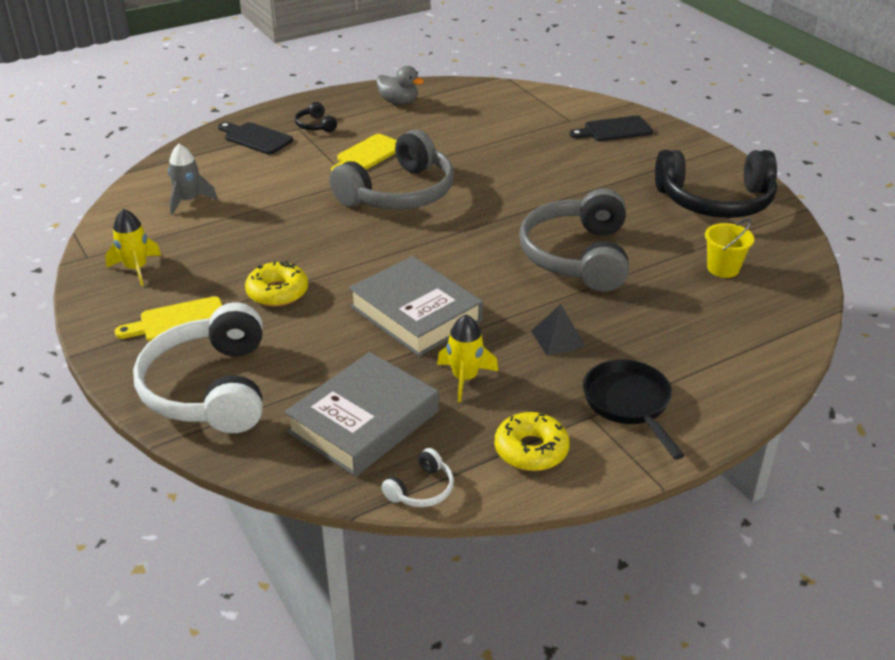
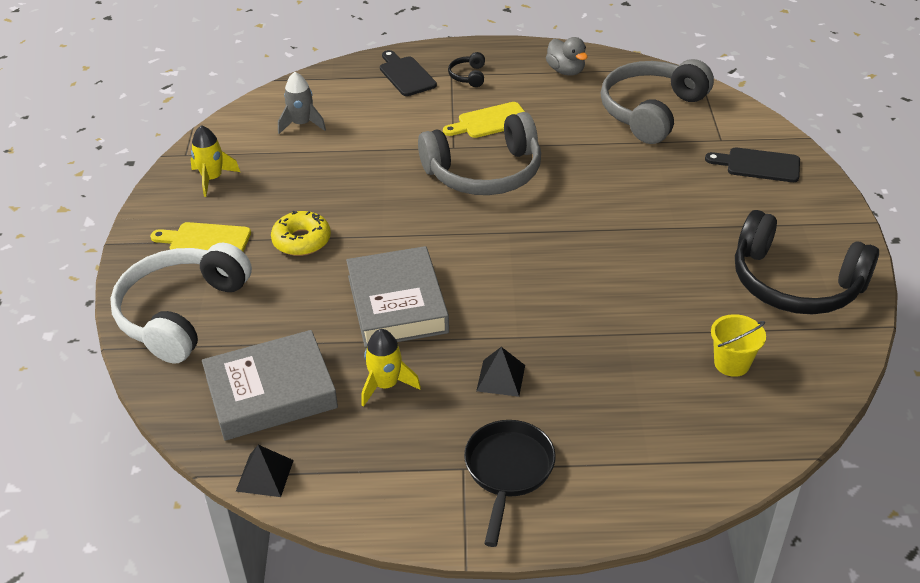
camera: 30 degrees right, 5 degrees up
white headphones [381,448,454,507] -> black pyramid [236,445,294,497]
yellow donut [495,412,570,471] -> none
grey headphones [519,188,629,292] -> grey headphones moved to [601,59,714,144]

